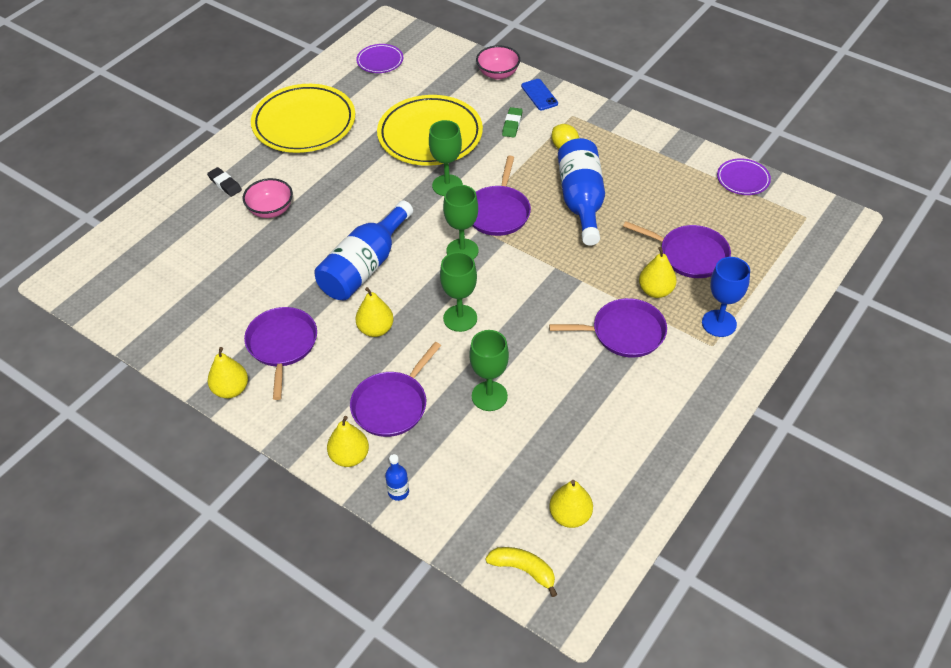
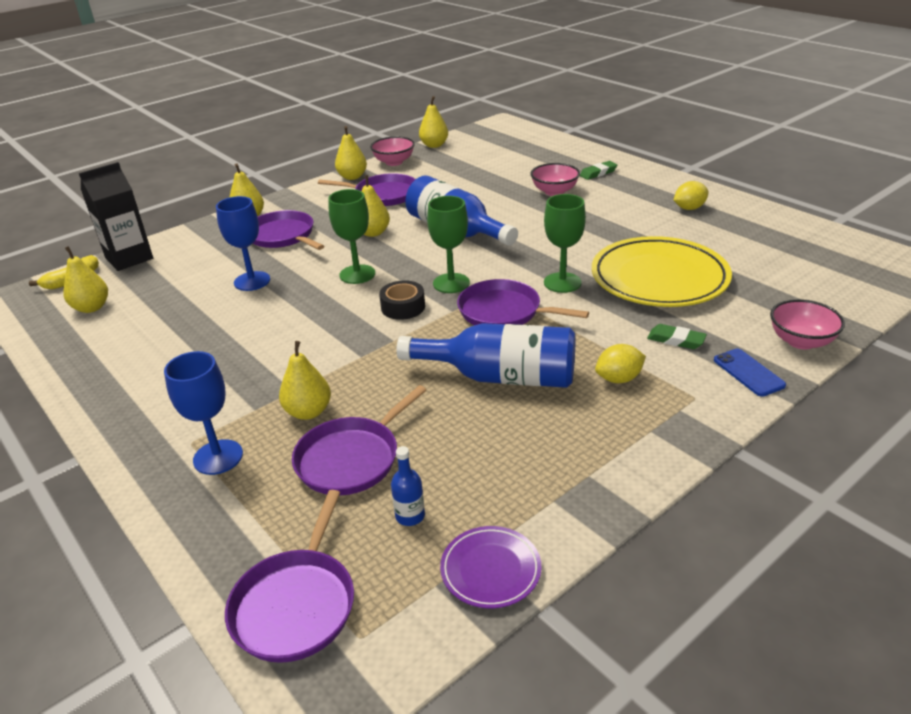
camera: 105 degrees right, 15 degrees down
black eraser [207,167,242,197] -> green eraser [580,161,617,180]
yellow plate [251,84,355,153] -> yellow lemon [674,181,709,210]
purple plate [356,44,403,73] -> none
blue bottle [385,454,409,501] -> blue bottle moved to [391,446,425,526]
green goblet [469,330,509,411] -> blue goblet [216,196,270,291]
blue phone [521,79,558,110] -> blue phone turned 75 degrees clockwise [714,348,786,397]
purple pan [549,298,667,358] -> purple pan moved to [225,490,354,663]
none -> black carton [79,162,153,271]
none -> pink bowl [370,136,415,166]
none -> black tape [379,280,425,320]
none -> yellow pear [419,96,448,148]

